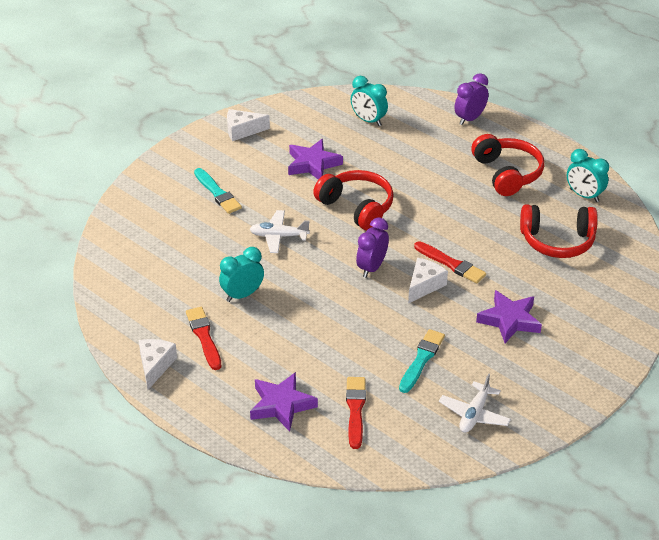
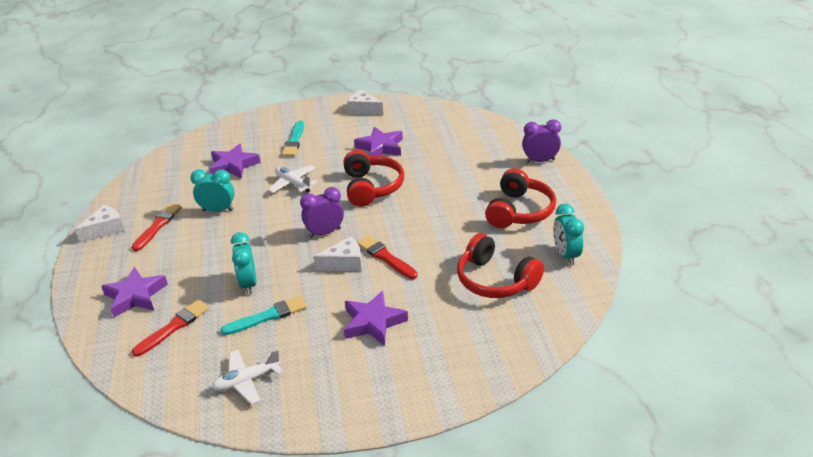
camera: 40 degrees right, 5 degrees down
turquoise clock [351,76,388,126] -> turquoise clock moved to [231,232,257,295]
red brush [414,241,486,283] -> red brush turned 150 degrees clockwise [357,236,418,279]
none -> purple star [209,144,261,179]

